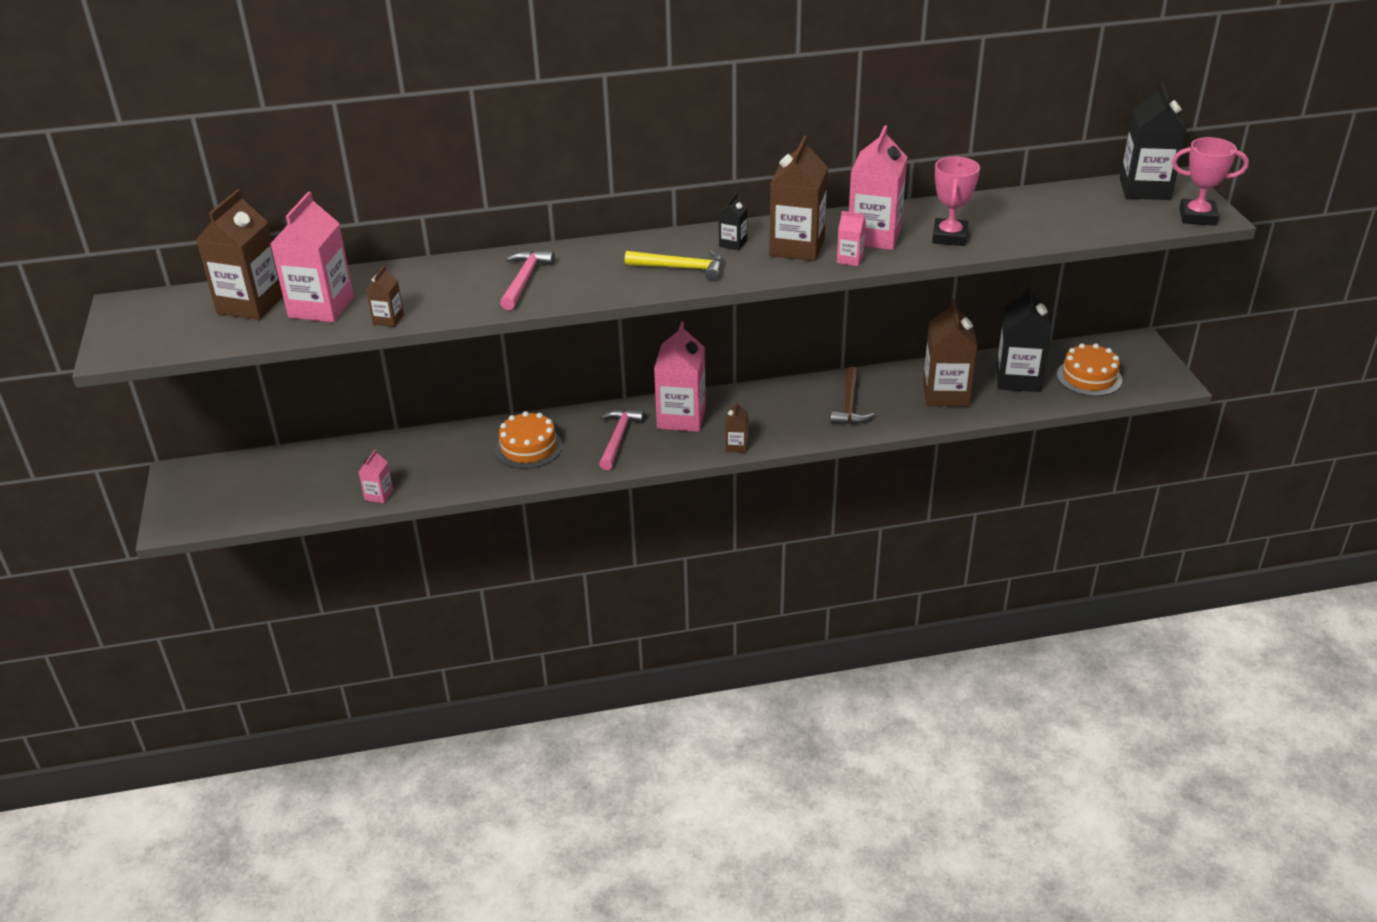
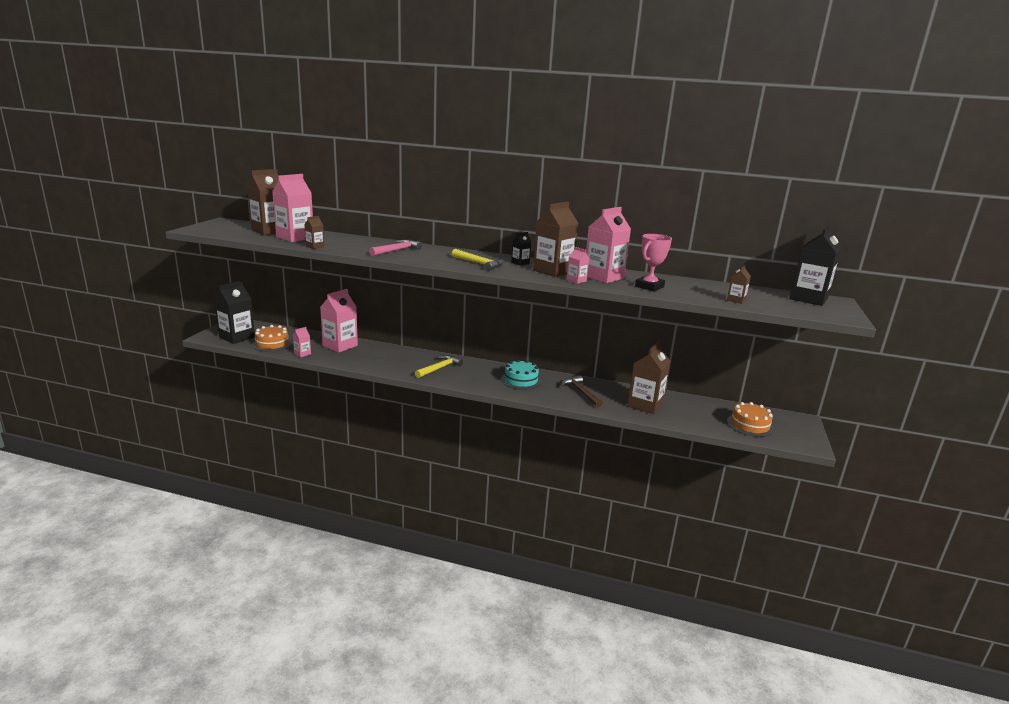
camera: 25 degrees right, 15 degrees down
orange cake [495,411,562,469] -> orange cake moved to [252,325,292,352]
pink hammer [599,409,645,470] -> yellow hammer [415,355,463,378]
pink carton [654,322,706,432] -> pink carton moved to [320,289,358,353]
brown carton [725,401,748,453] -> brown carton moved to [727,265,751,304]
brown hammer [830,367,874,425] -> brown hammer turned 120 degrees clockwise [561,376,603,407]
black carton [997,284,1051,392] -> black carton moved to [214,281,255,344]
pink trophy [1172,137,1249,226] -> none
none -> turquoise cake [501,359,541,390]

